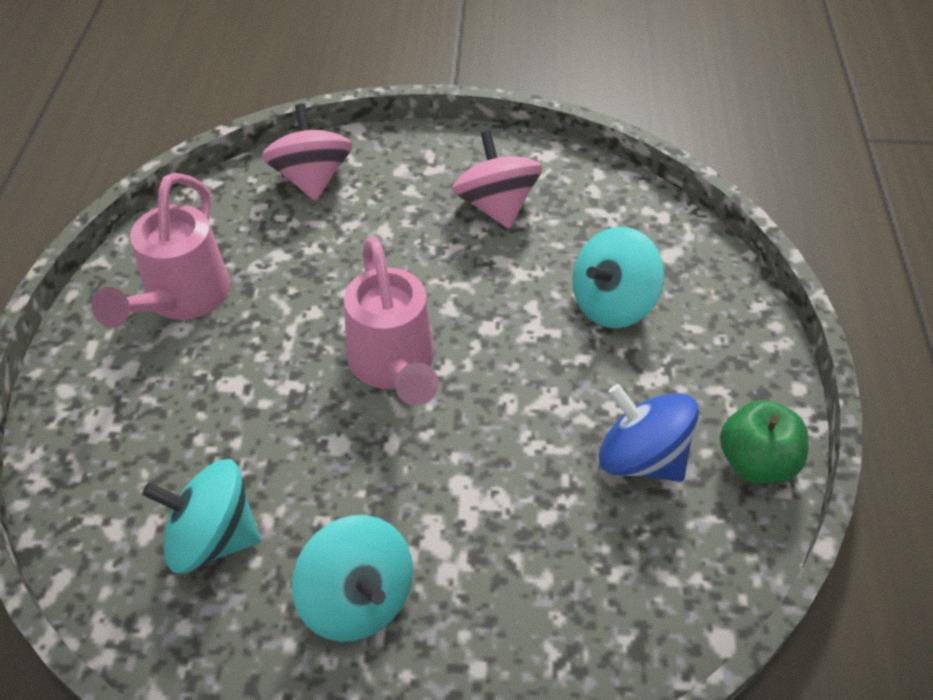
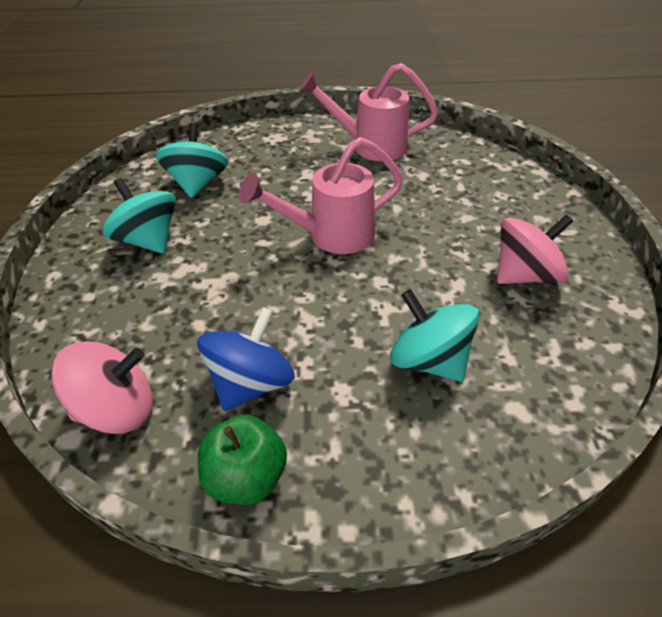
camera: 85 degrees right, 5 degrees down
pink spinning top [262,104,352,201] -> pink spinning top moved to [51,341,153,434]
turquoise spinning top [292,515,413,642] -> turquoise spinning top turned 90 degrees clockwise [103,178,176,254]

